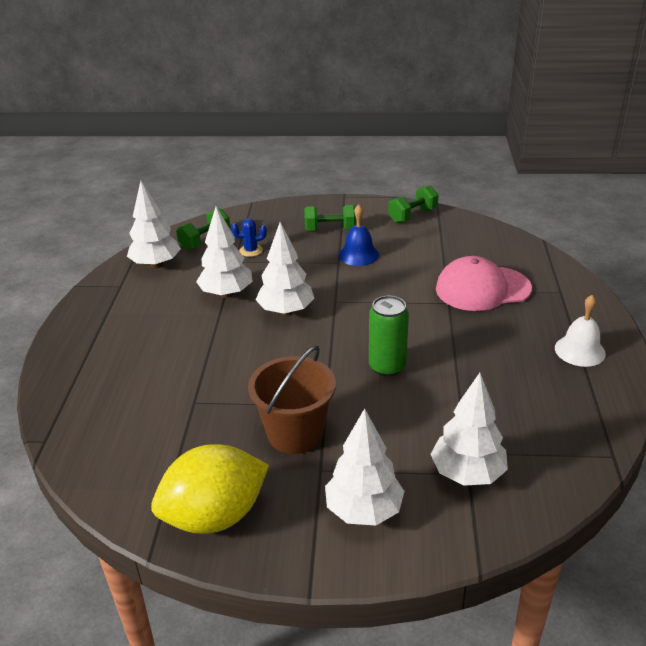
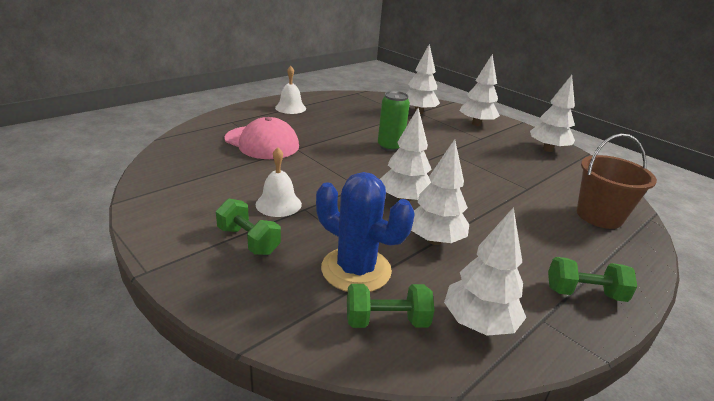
camera: 140 degrees left, 5 degrees down
yellow lemon [151,444,269,534] -> white tree [530,75,575,152]
blue cactus [231,218,267,257] -> blue cactus [316,172,415,292], size x2.22
brown bucket [248,346,336,454] -> brown bucket moved to [577,134,657,229]
blue bell [338,205,379,266] -> white bell [256,147,302,217]
green dumbbell [388,185,438,223] -> green dumbbell moved to [548,257,637,302]

